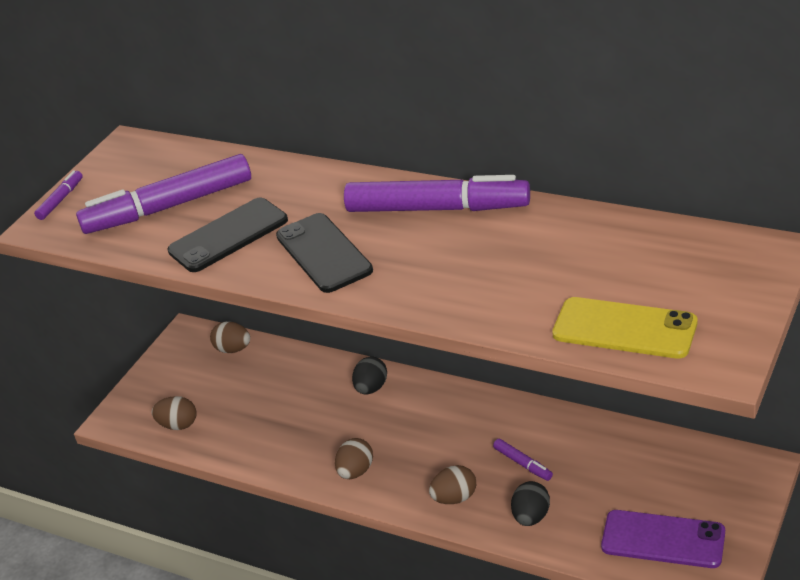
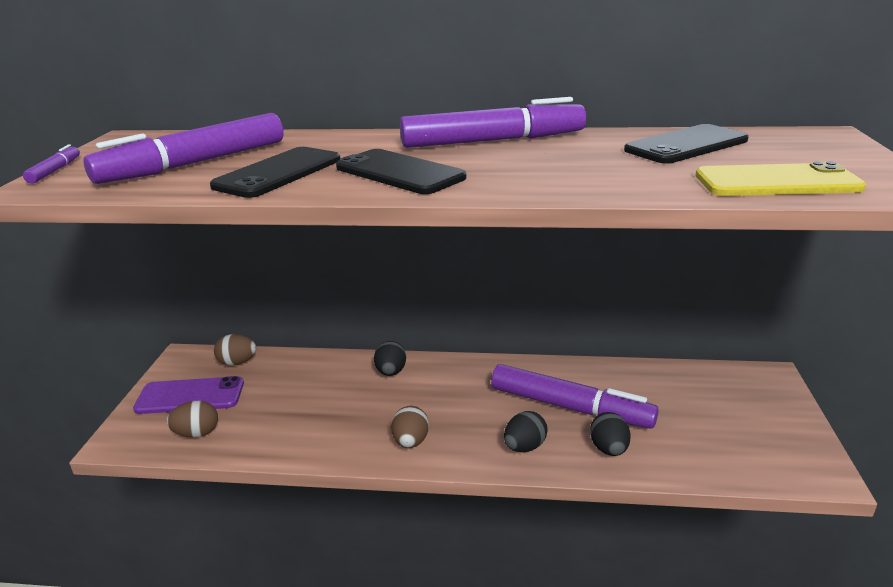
camera: 25 degrees left, 10 degrees down
brown egg [429,465,476,504] -> black egg [504,411,548,452]
purple marker [493,439,553,481] -> purple marker [491,364,659,429], size x2.36
purple phone [601,510,725,568] -> purple phone moved to [133,376,244,414]
none -> black phone [624,124,749,164]

